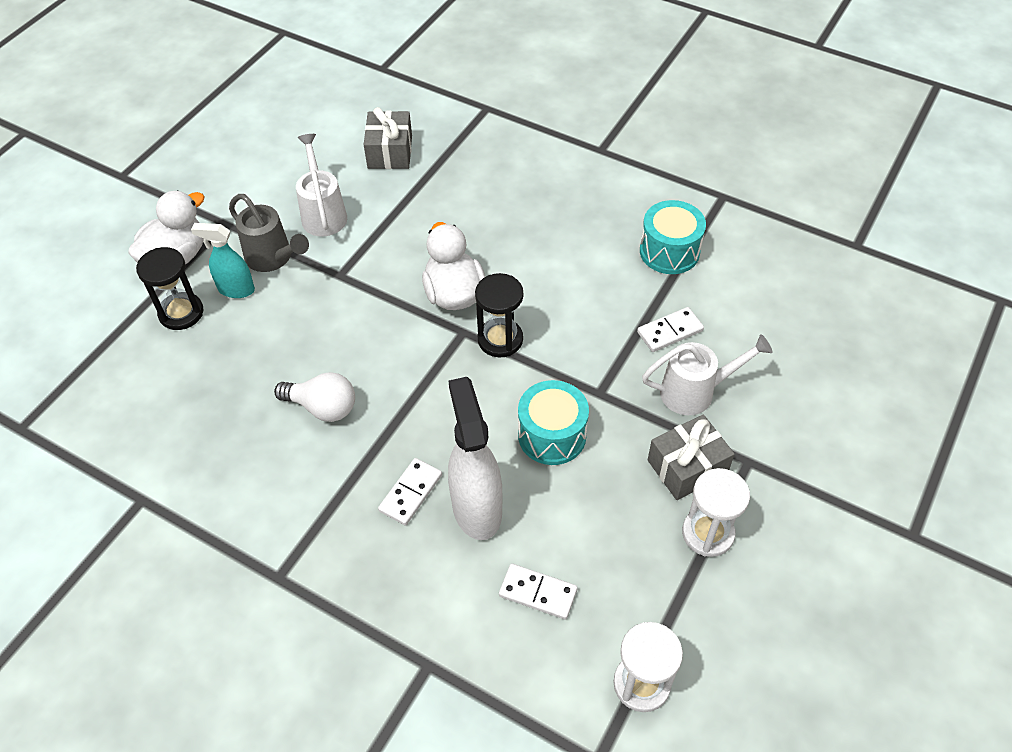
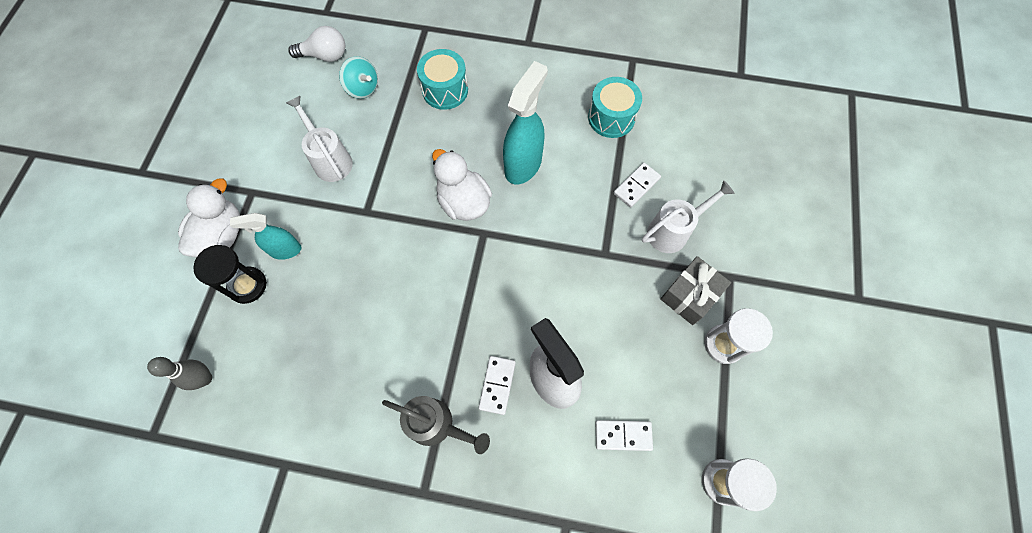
camera: 20 degrees left, 15 degrees up
grey watering can [229,194,309,272] -> grey watering can moved to [382,396,490,454]
white light bulb [274,372,355,422] -> white light bulb moved to [288,26,345,62]
grey gift [364,107,412,169] -> turquoise spinning top [339,56,378,99]
black hourglass [475,273,523,357] -> none
turquoise drum [518,380,589,465] -> turquoise drum moved to [417,49,468,110]
none -> grey bowling pin [147,357,212,390]
none -> turquoise spray bottle [503,61,548,184]

